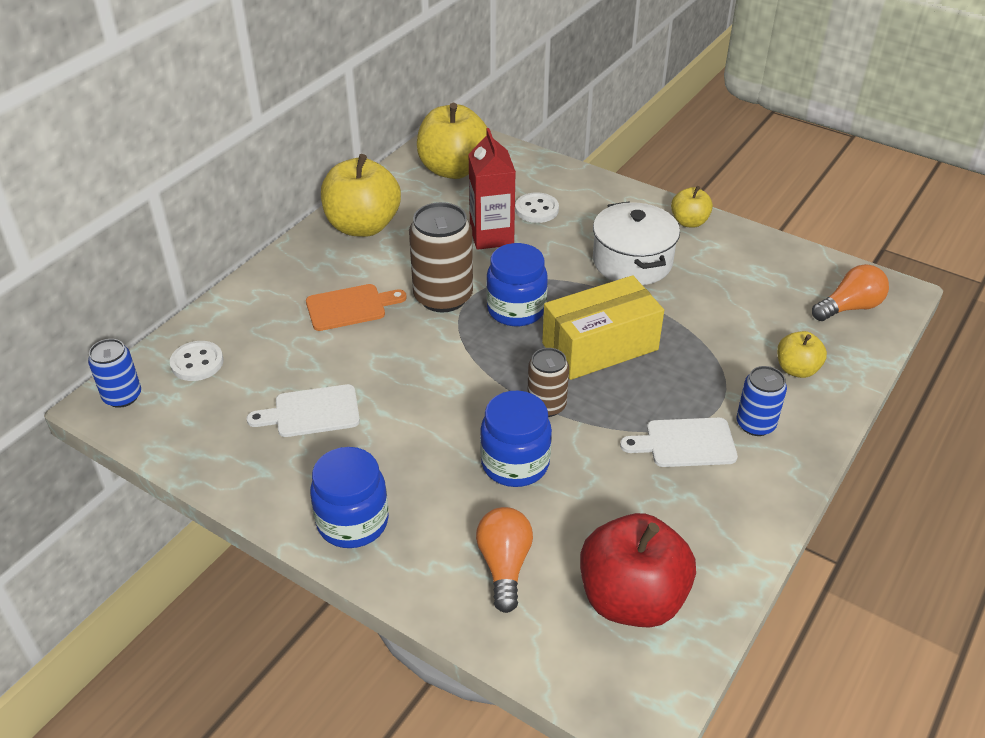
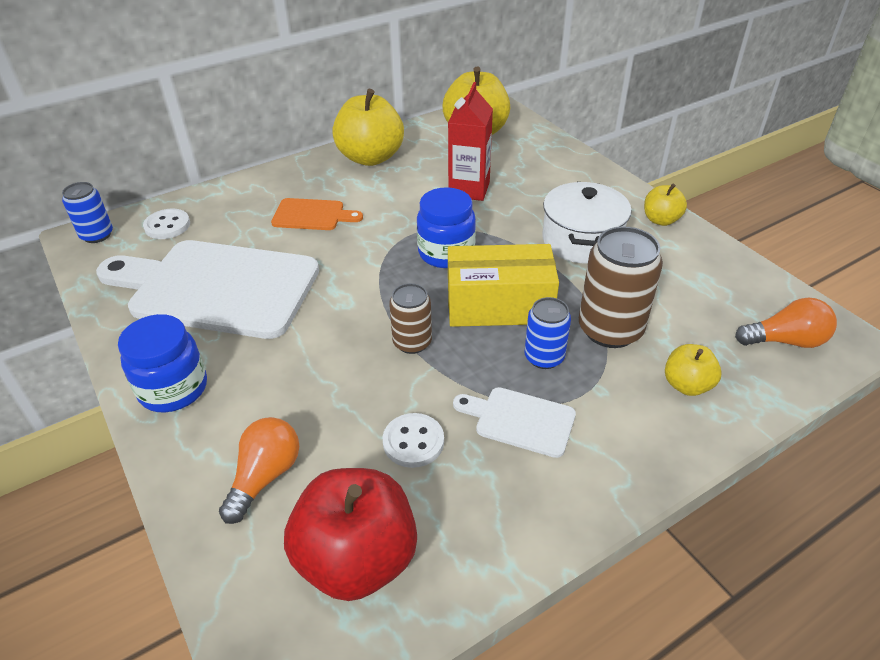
camera: 25 degrees right, 0 degrees up
white cutting board [247,384,360,437] -> white cutting board [96,240,319,339], size x2.22
brown can [409,202,473,312] -> brown can moved to [579,226,663,348]
blue jar [480,391,552,487] -> none
white button [515,192,559,223] -> white button moved to [383,413,444,468]
blue can [737,366,787,436] -> blue can moved to [524,297,571,369]

